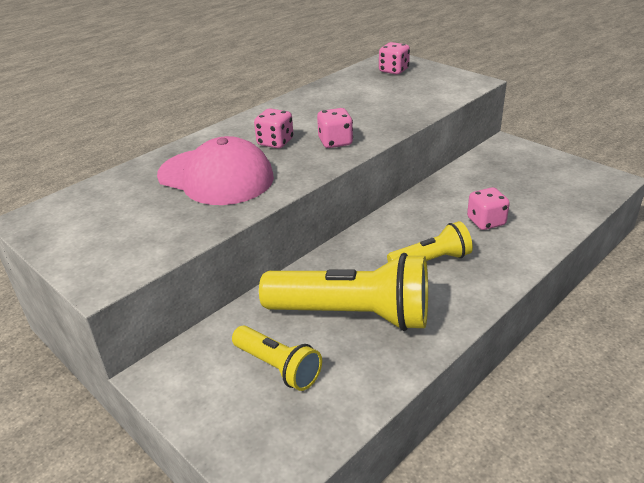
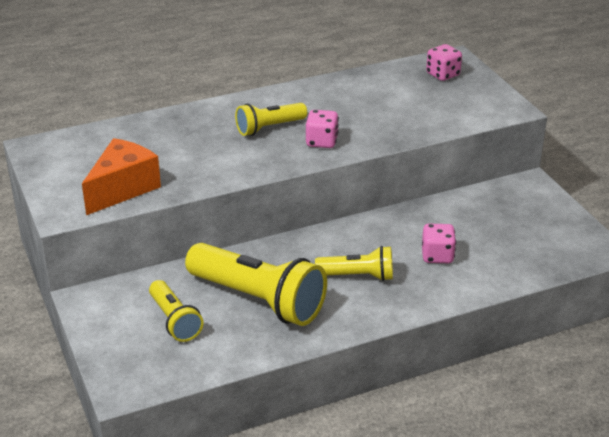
camera: 20 degrees right, 0 degrees up
pink cap [157,136,274,205] -> none
pink dice [254,108,294,148] -> yellow flashlight [235,103,307,136]
none -> orange cheese [82,138,161,215]

